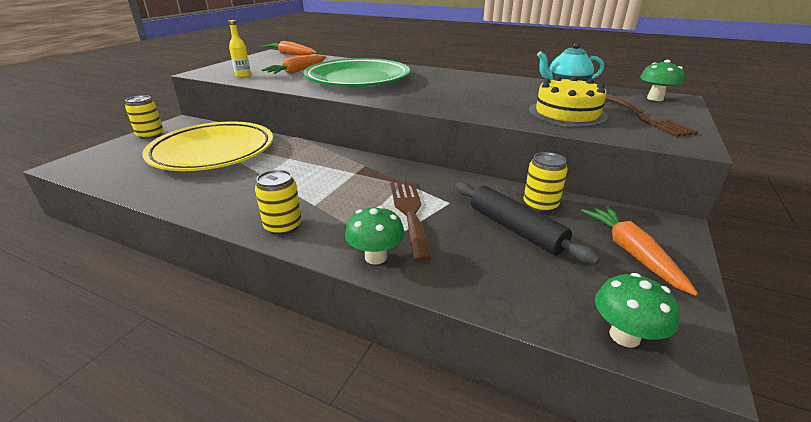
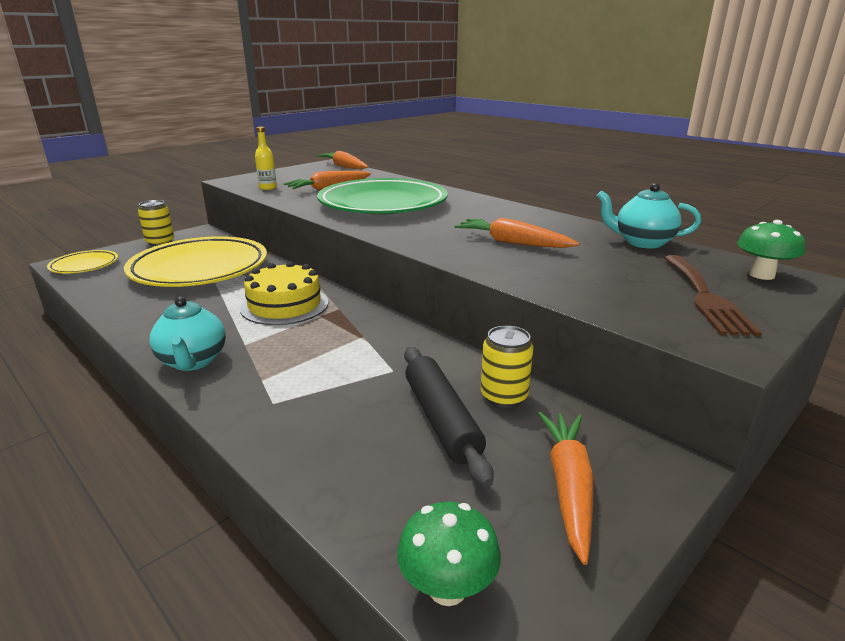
camera: 20 degrees right, 5 degrees down
yellow can [255,170,302,235] -> turquoise teapot [149,297,226,371]
green mushroom [345,206,405,265] -> none
brown fork [390,181,433,262] -> none
yellow cake [529,76,608,127] -> yellow cake moved to [240,261,329,325]
none -> yellow plate [47,250,118,274]
none -> orange carrot [455,218,579,248]

